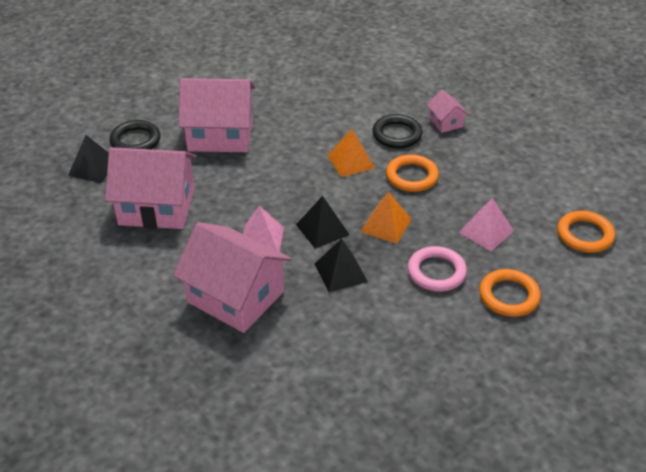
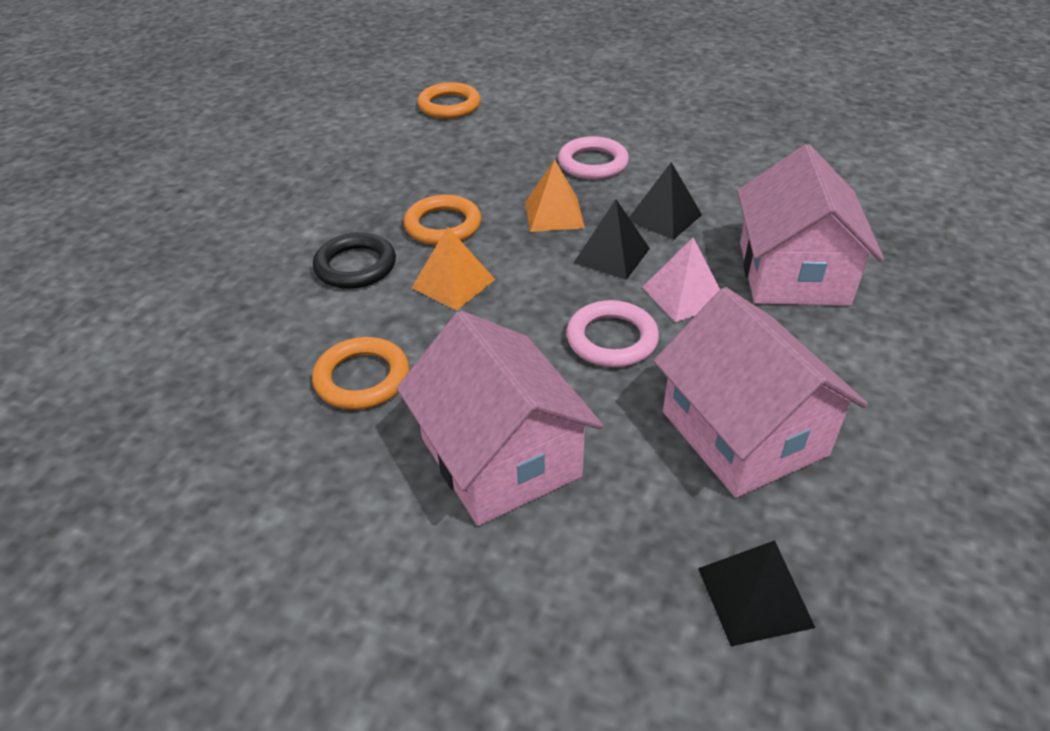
camera: 120 degrees left, 0 degrees up
black ring [110,120,160,149] -> none
pink house [427,90,469,133] -> none
pink pyramid [459,198,514,251] -> none
orange ring [479,269,541,317] -> orange ring moved to [312,337,409,410]
none -> pink ring [566,300,659,367]

